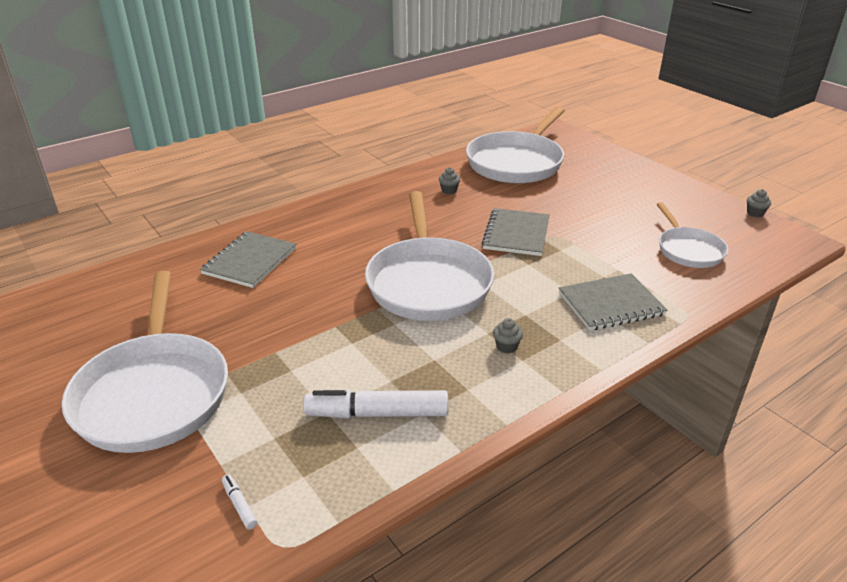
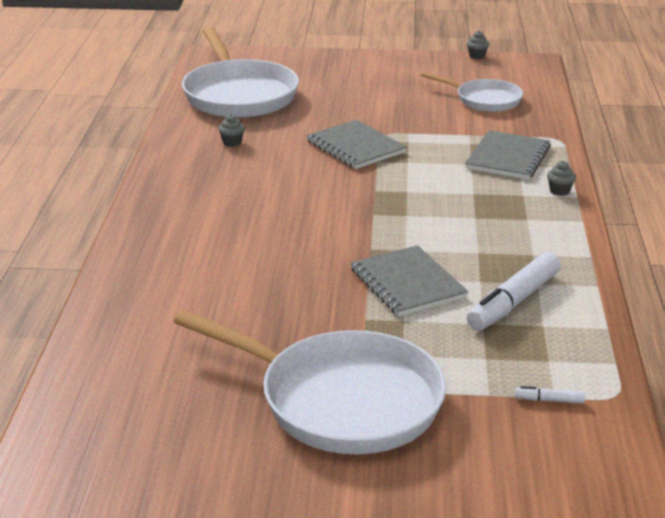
camera: 50 degrees left, 5 degrees down
grey notebook [200,231,296,288] -> grey notebook moved to [351,245,468,316]
white pan [365,191,494,321] -> none
grey cupcake [493,318,523,354] -> grey cupcake moved to [547,161,576,196]

